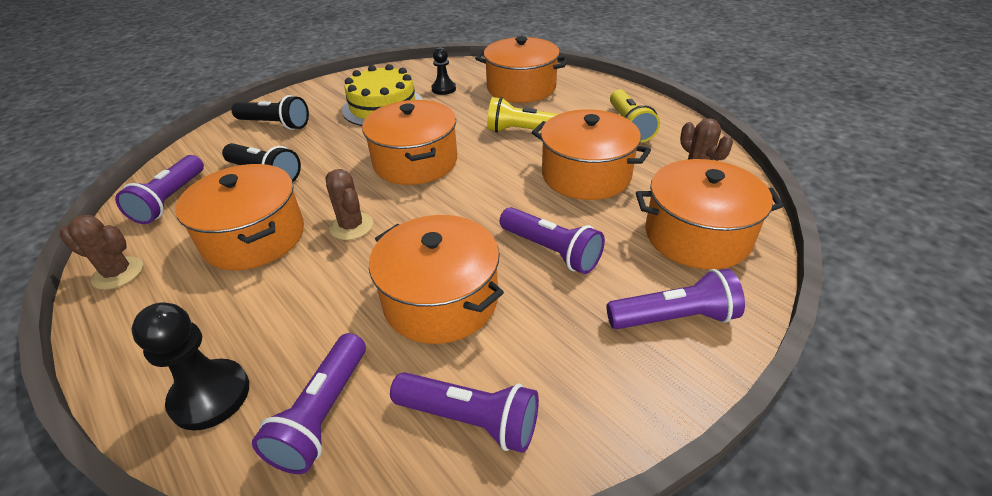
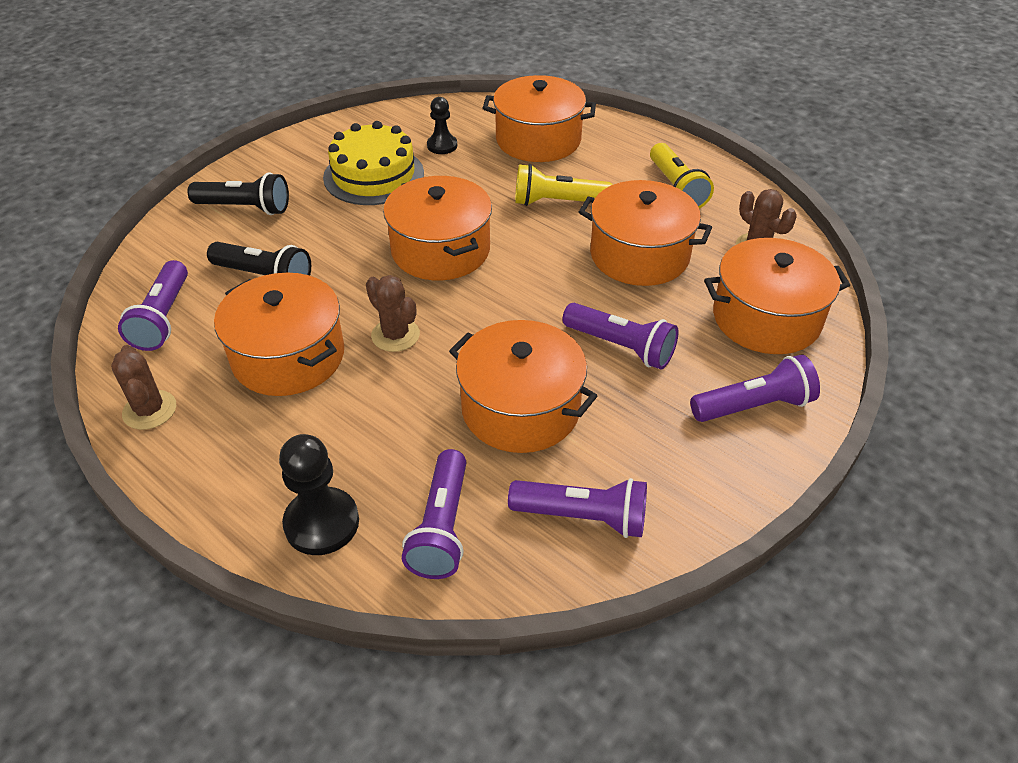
camera: 10 degrees left, 5 degrees up
brown cactus [60,215,143,290] -> brown cactus turned 60 degrees clockwise [111,345,176,430]

